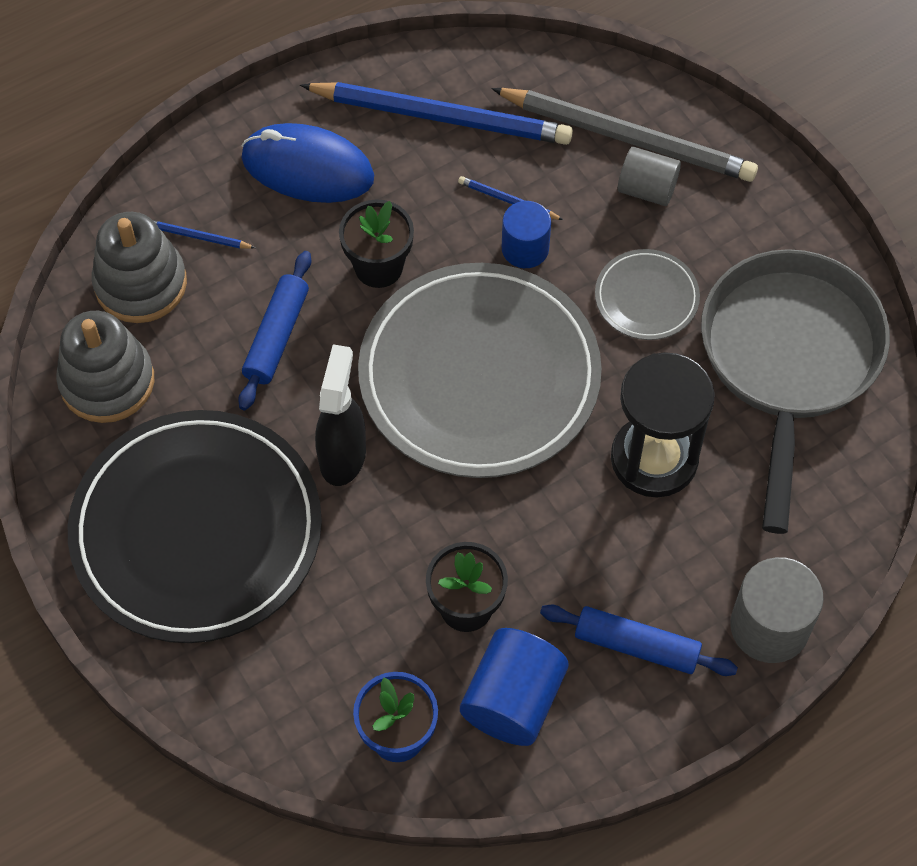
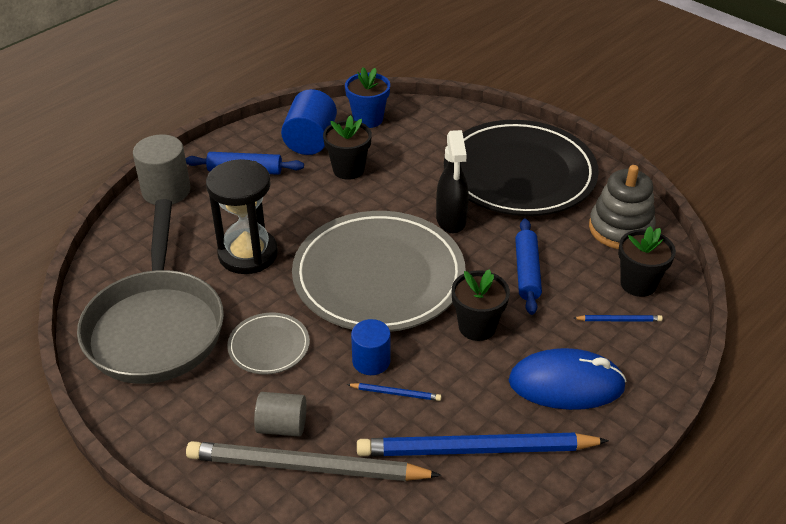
camera: 165 degrees right, 20 degrees down
grey stacking toy [92,212,187,323] -> black flower pot [618,226,676,297]

